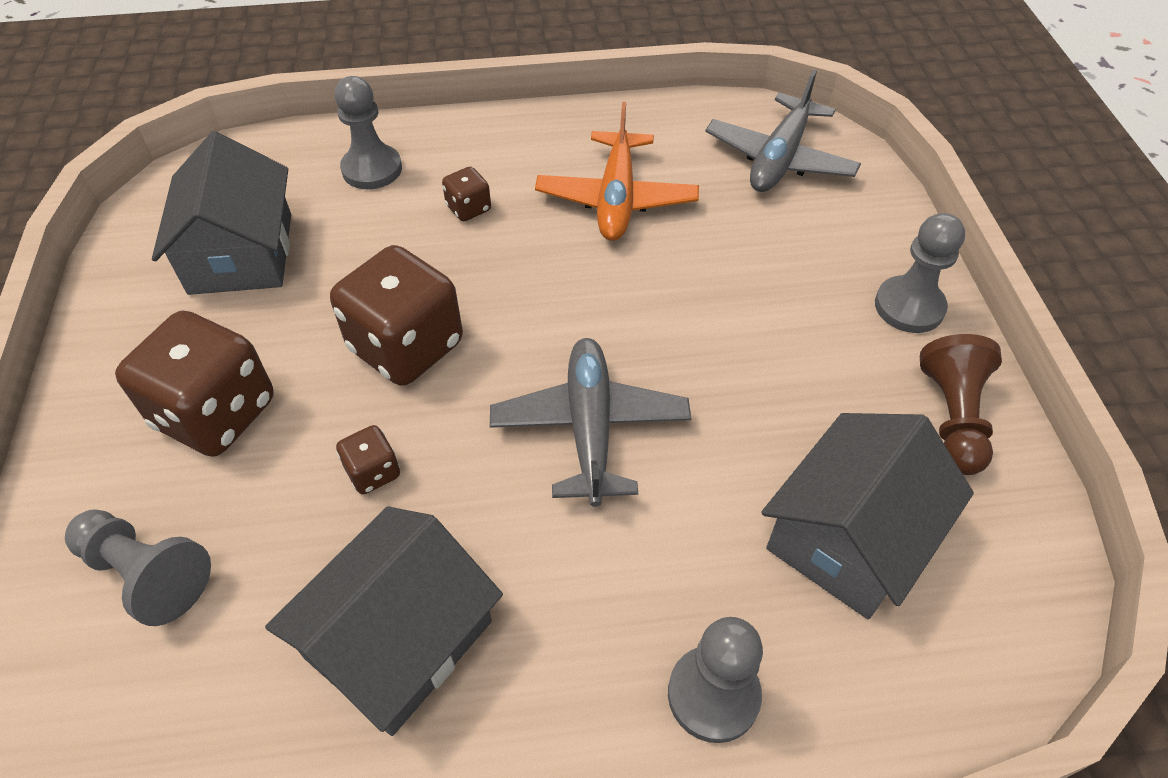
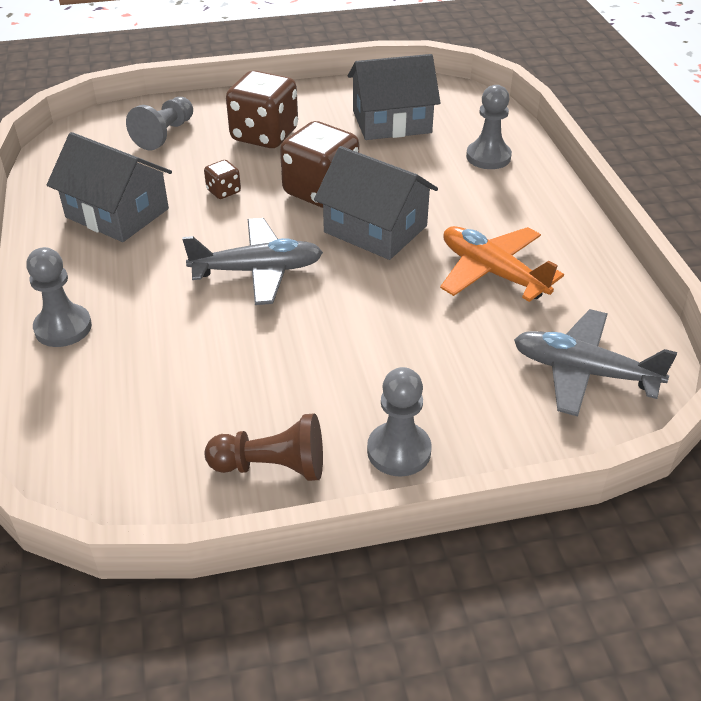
camera: 85 degrees right, 10 degrees down
brown dice [442,167,491,221] -> none
orange plane [535,102,699,241] -> orange plane turned 45 degrees clockwise [440,226,564,302]
grey house [761,413,974,619] -> grey house moved to [314,146,438,260]

